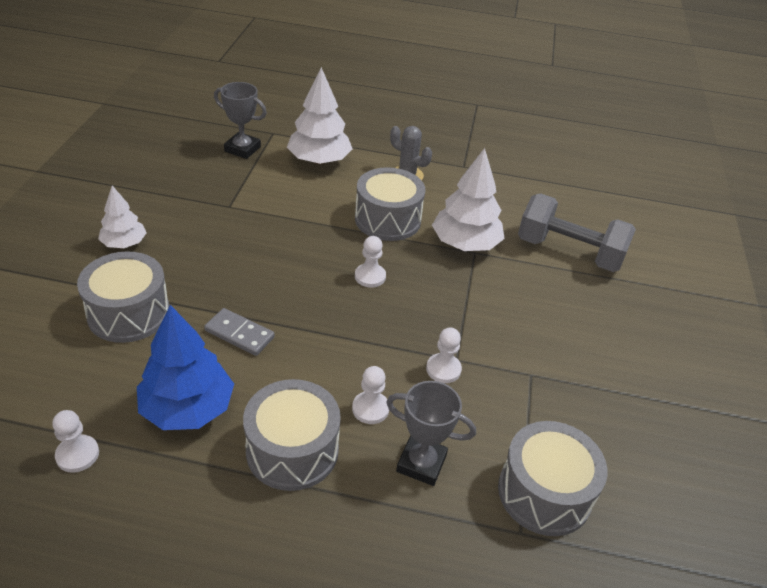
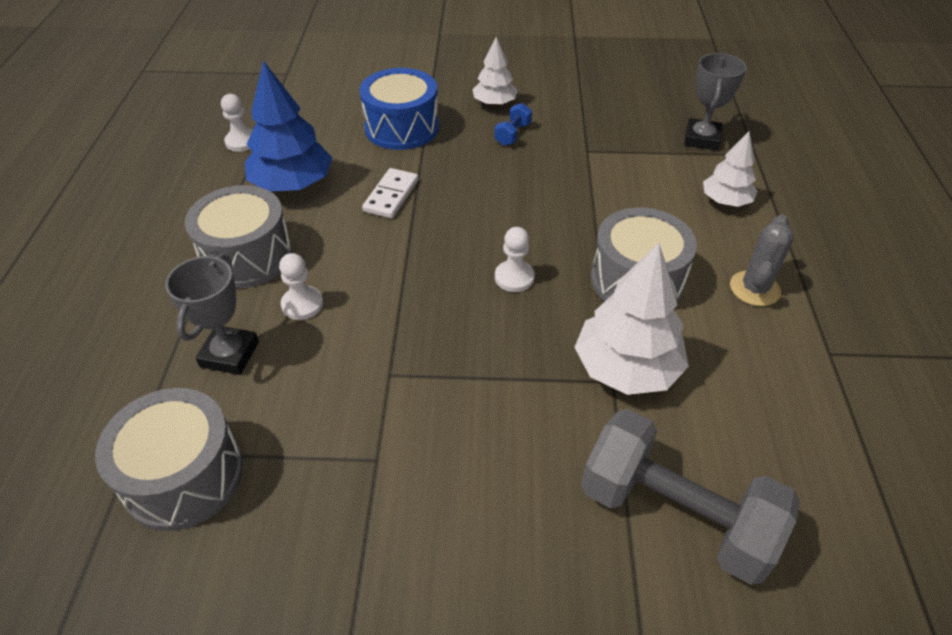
camera: 85 degrees right, 5 degrees up
grey drum [77,251,169,343] -> blue drum [359,68,439,150]
grey domino [204,308,275,356] -> white domino [362,168,418,218]
white tree [287,67,352,165] -> white tree [703,131,758,207], size x0.60
white pawn [426,327,462,383] -> none
grey dumbbell [518,194,636,272] -> grey dumbbell turned 75 degrees counterclockwise [581,409,800,585]
none -> blue dumbbell [494,103,532,146]

